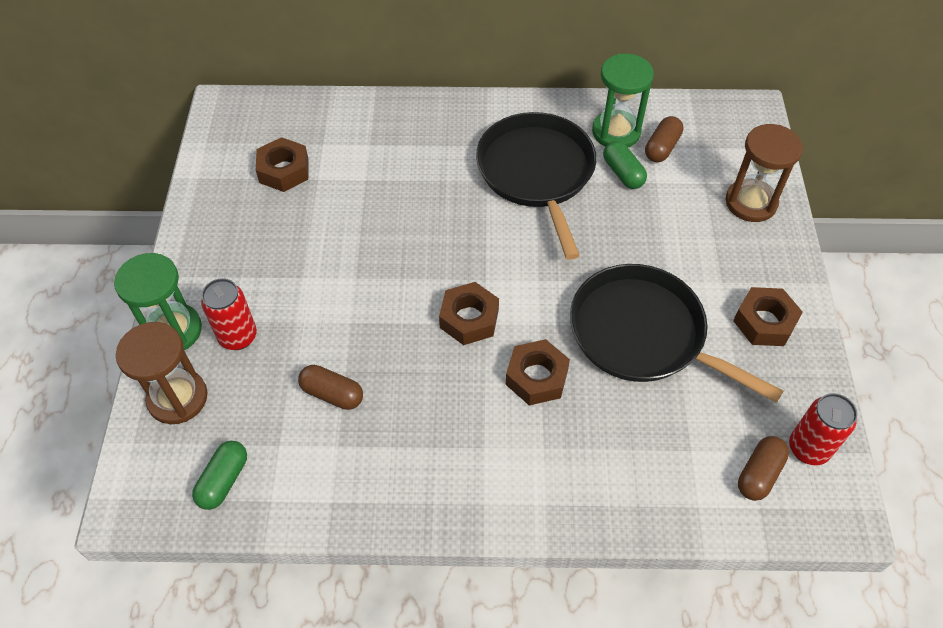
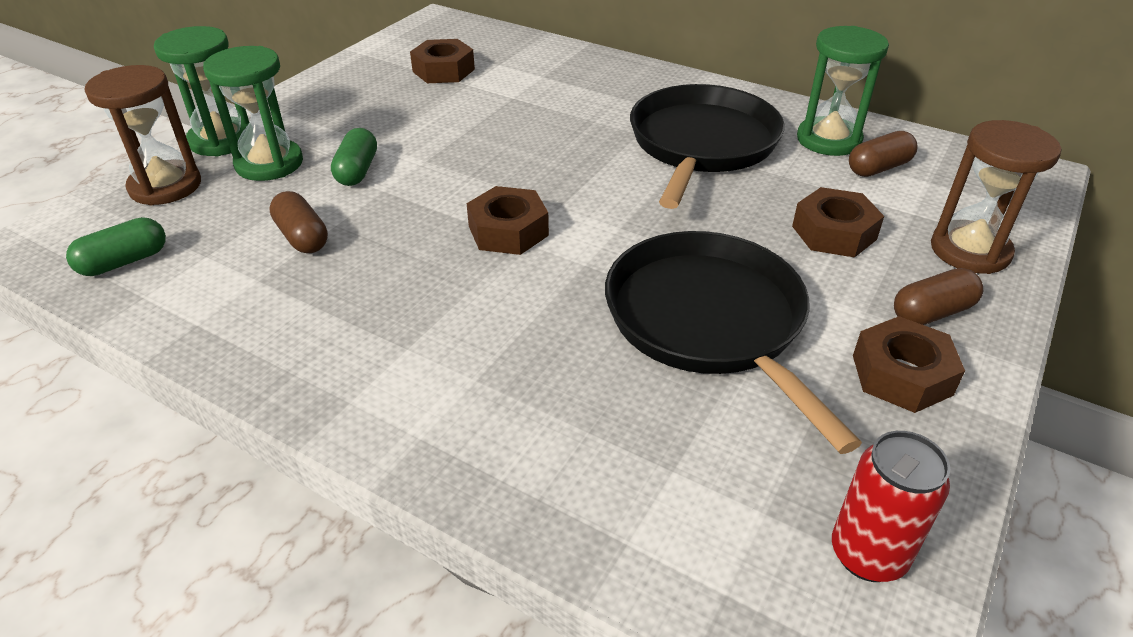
camera: 30 degrees right, 15 degrees down
red can [201,278,257,350] -> green hourglass [203,46,303,181]
brown nut [506,339,570,405] -> brown nut moved to [792,187,884,257]
green capsule [603,141,647,189] -> green capsule moved to [331,128,377,186]
brown capsule [738,436,789,501] -> brown capsule moved to [894,268,983,325]

